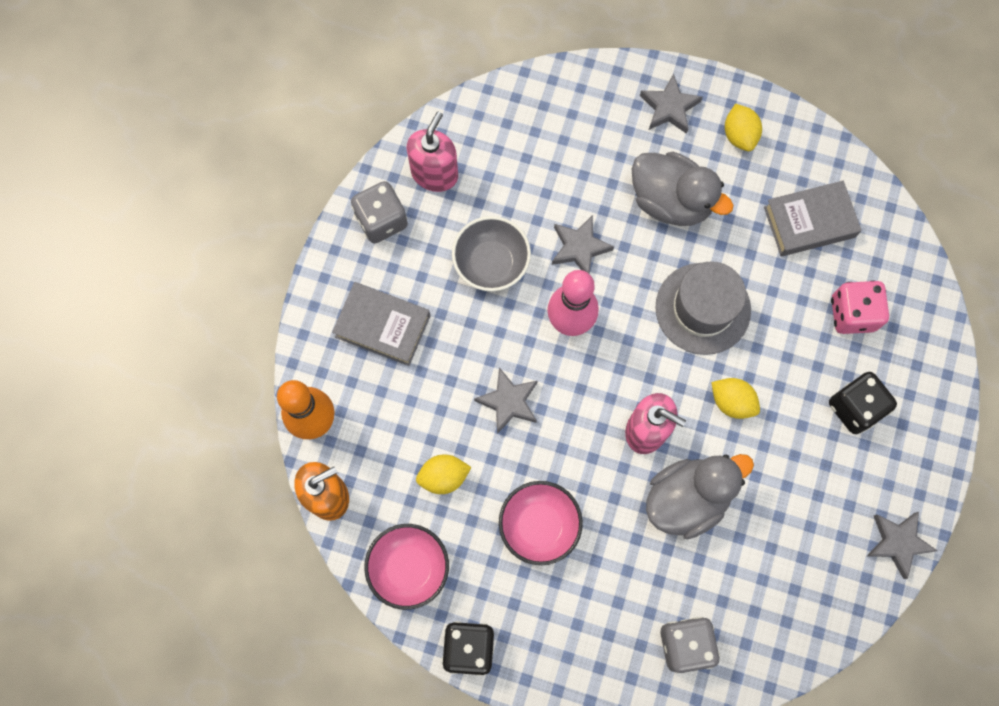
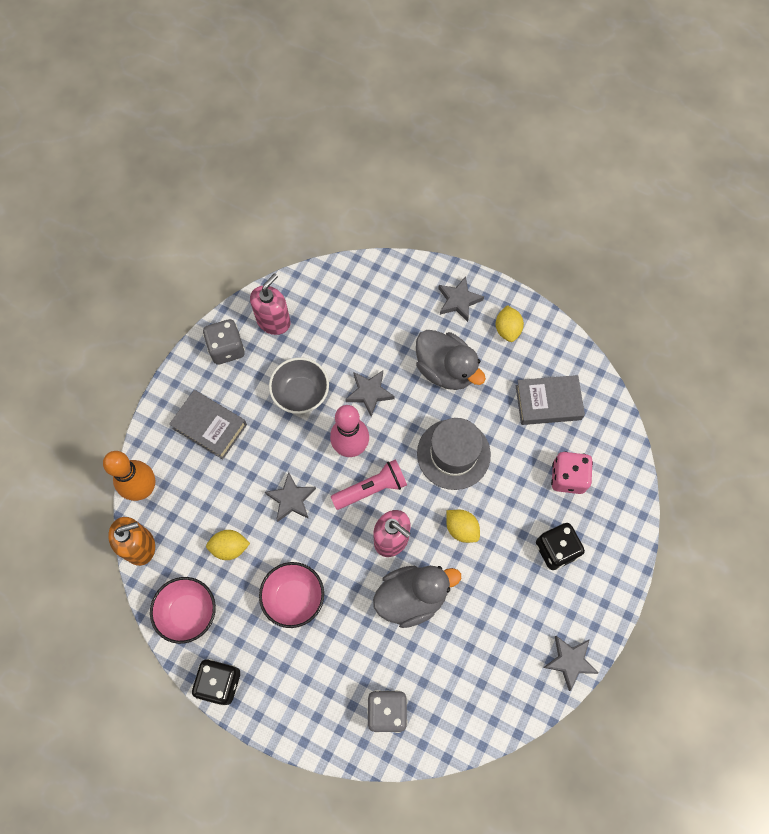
camera: 10 degrees right, 5 degrees down
none -> pink flashlight [331,459,407,510]

